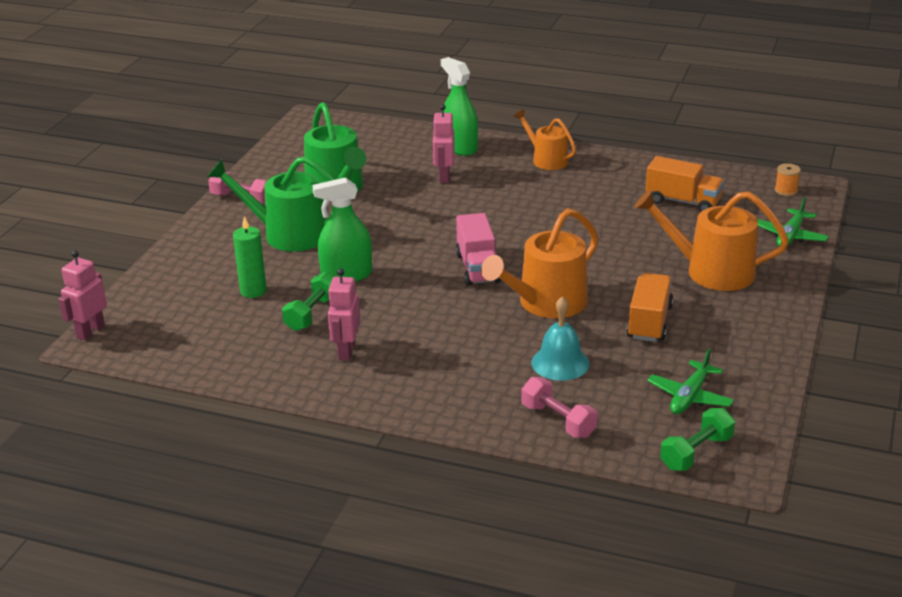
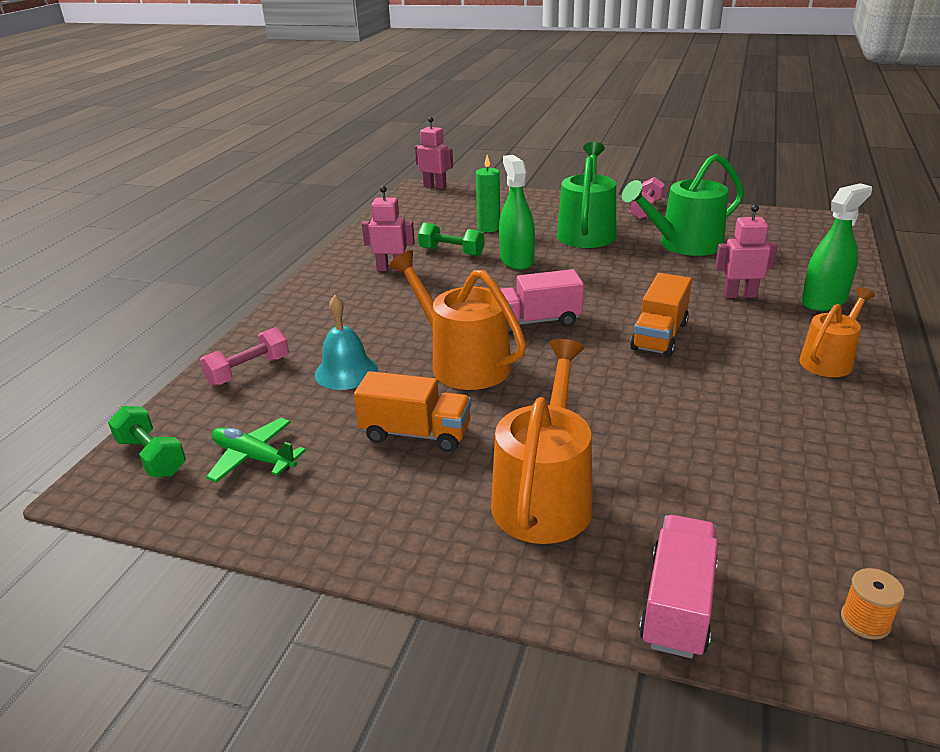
camera: 90 degrees right, 0 degrees up
orange truck [646,156,724,212] -> orange truck moved to [630,273,692,357]
green plane [757,197,829,246] -> pink truck [639,515,718,658]

